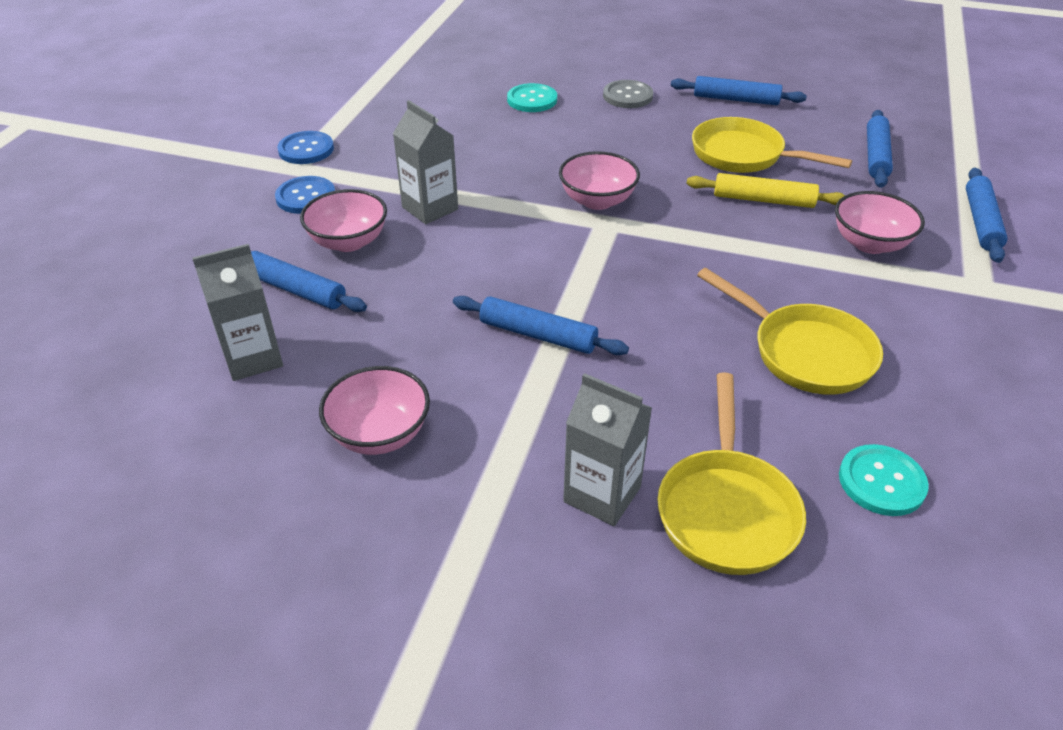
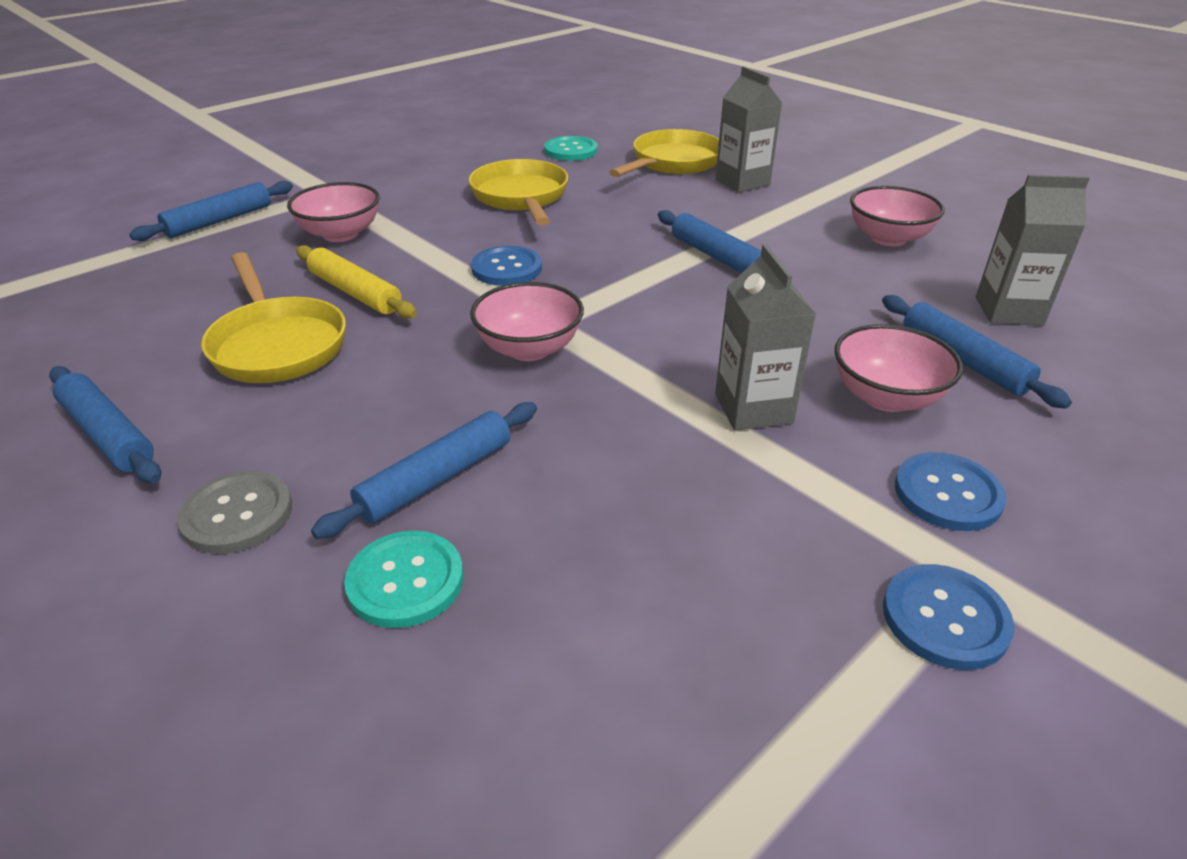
camera: 150 degrees left, 5 degrees down
blue rolling pin [867,110,893,188] -> blue rolling pin moved to [311,402,537,539]
none -> blue button [471,246,542,286]

